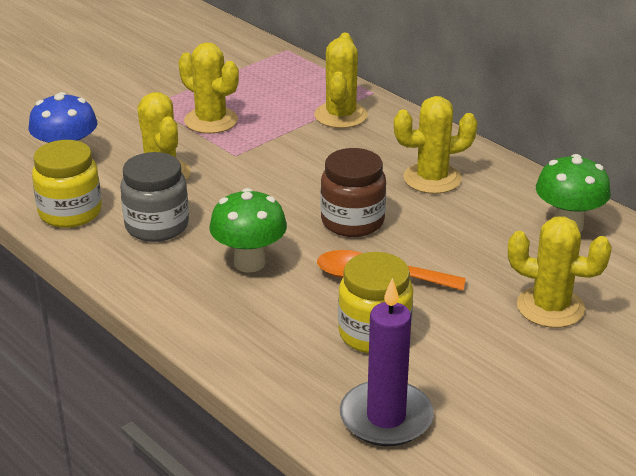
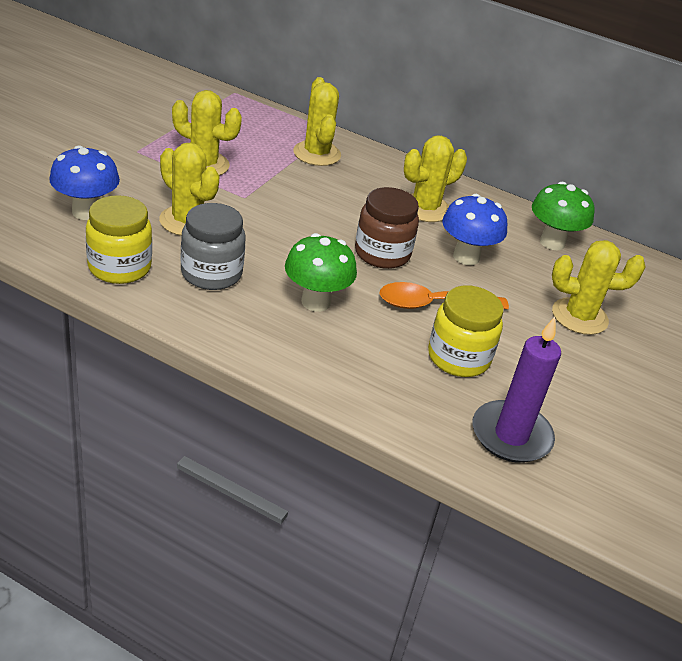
camera: 25 degrees left, 5 degrees up
none -> blue mushroom [442,194,508,265]

